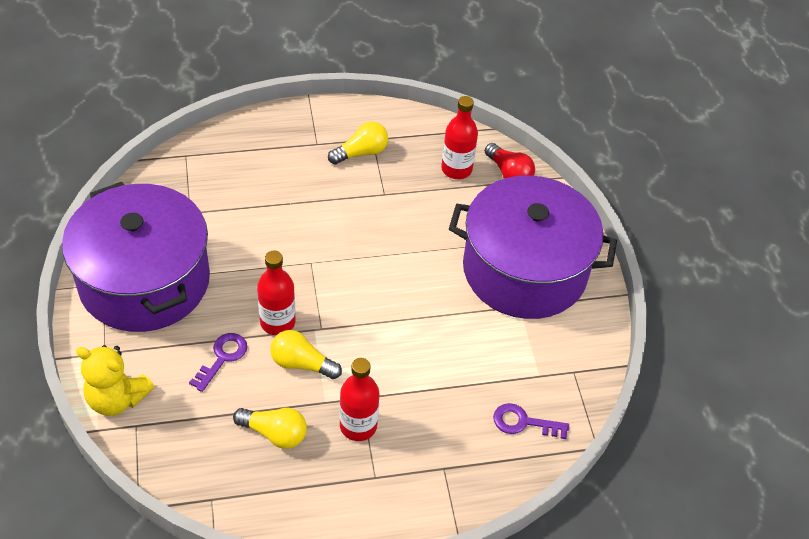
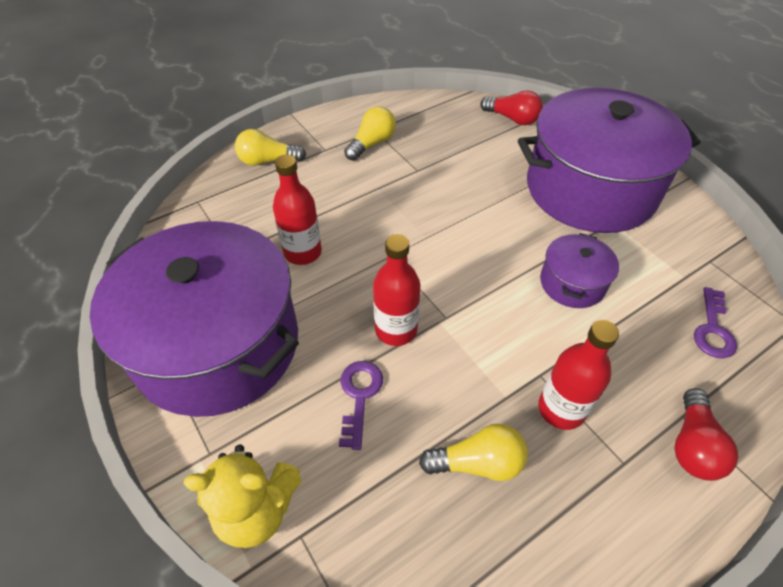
camera: 20 degrees left, 0 degrees up
yellow light bulb [270,330,342,379] -> yellow light bulb moved to [235,129,306,166]
red bottle [441,96,478,179] -> red bottle moved to [273,154,322,265]
purple key [493,403,569,439] -> purple key turned 60 degrees counterclockwise [694,287,737,358]
none -> purple pot [540,233,619,308]
none -> red light bulb [675,388,738,481]

